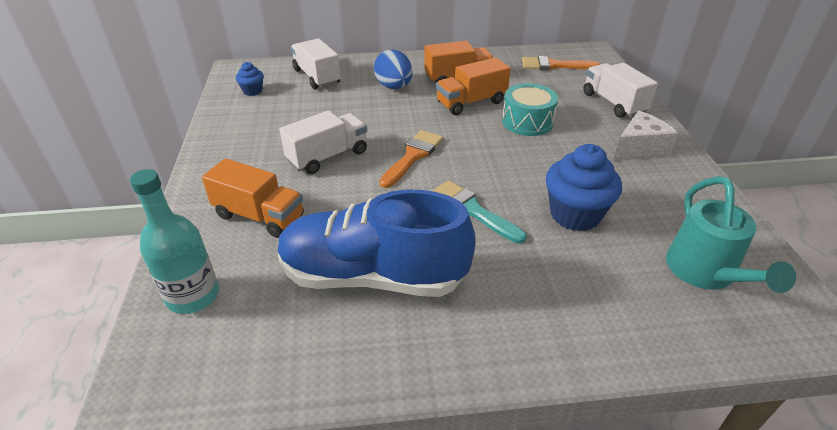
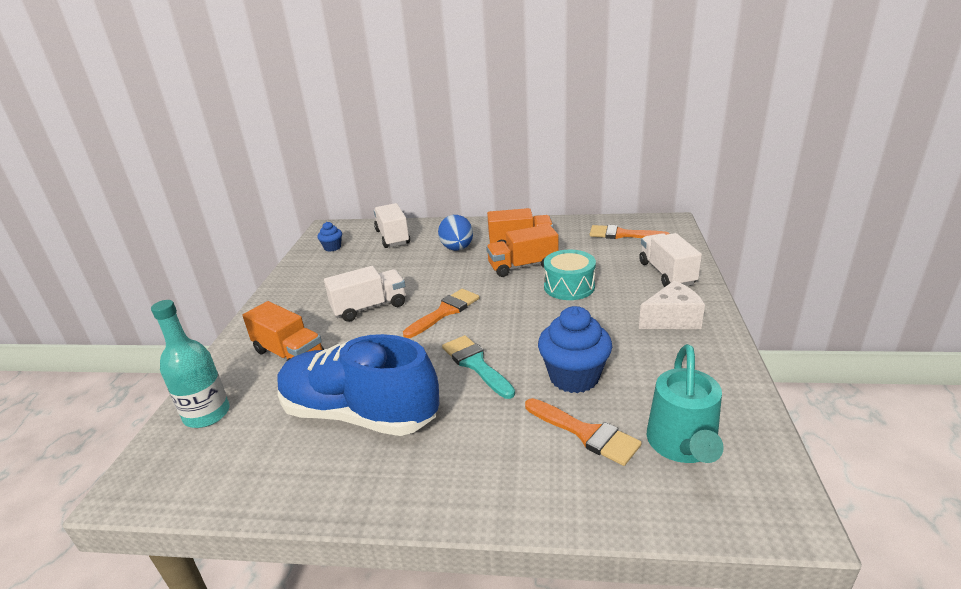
camera: 15 degrees right, 10 degrees down
none -> orange brush [525,398,641,466]

